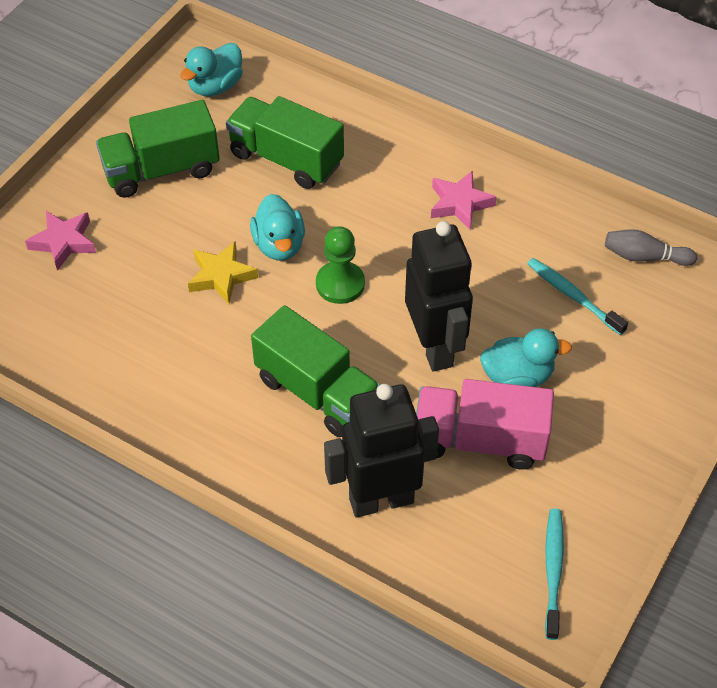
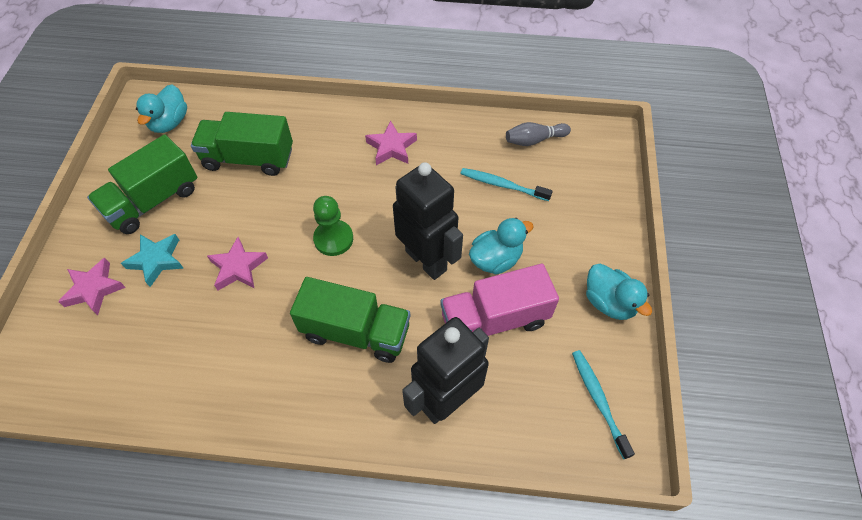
camera: 25 degrees left, 5 degrees up
yellow star [188,241,258,304] -> pink star [207,237,268,290]
turquoise duck [250,194,305,260] -> turquoise duck moved to [586,264,652,320]
none -> turquoise star [121,234,184,287]

